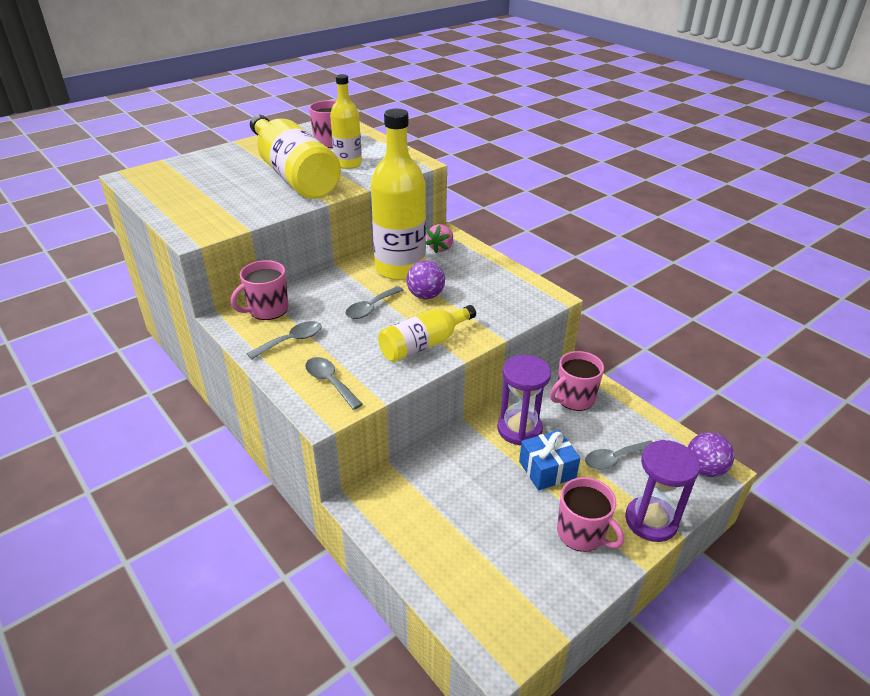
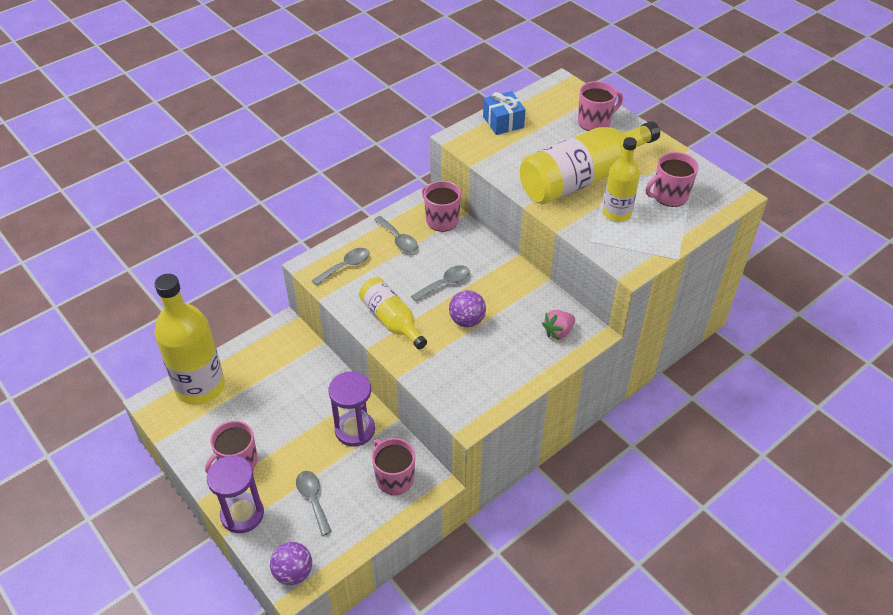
camera: 90 degrees right, 10 degrees up
grey spoon [345,286,404,319] -> grey spoon turned 105 degrees clockwise [411,265,470,302]
yellow bottle [371,109,426,280] -> yellow bottle moved to [154,274,225,405]
pink strawberry [426,224,453,253] -> pink strawberry turned 60 degrees counterclockwise [542,310,575,340]
blue gift [519,430,580,491] -> blue gift moved to [483,91,526,135]
none -> pink mug [578,81,623,131]

